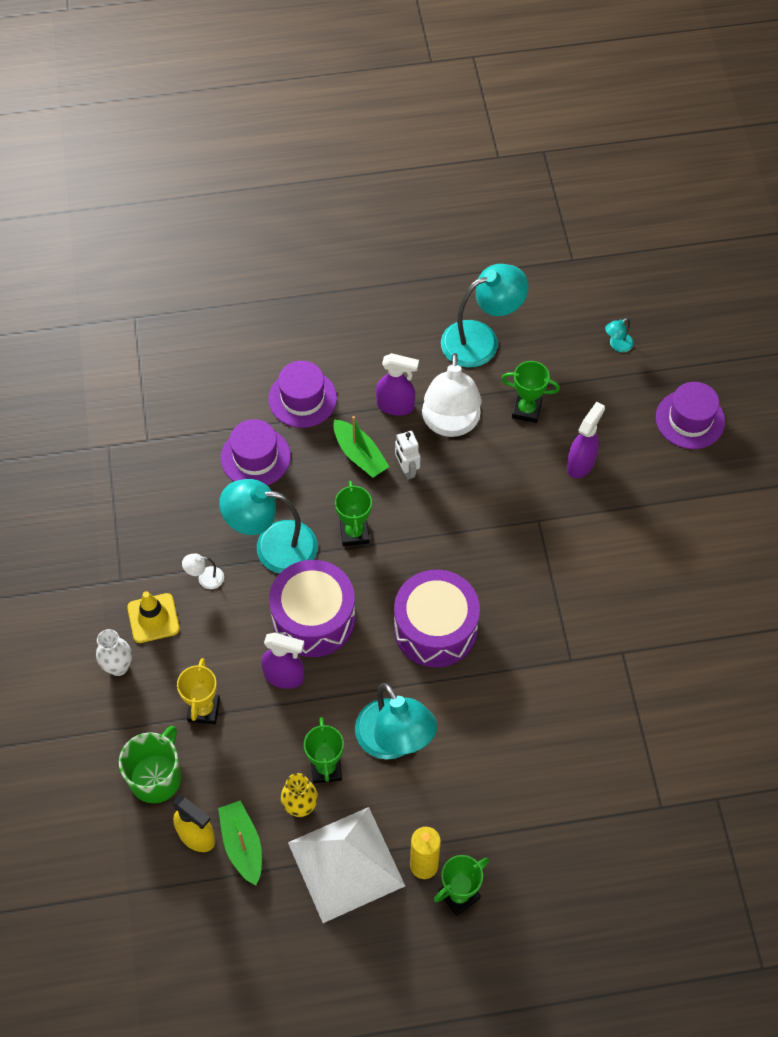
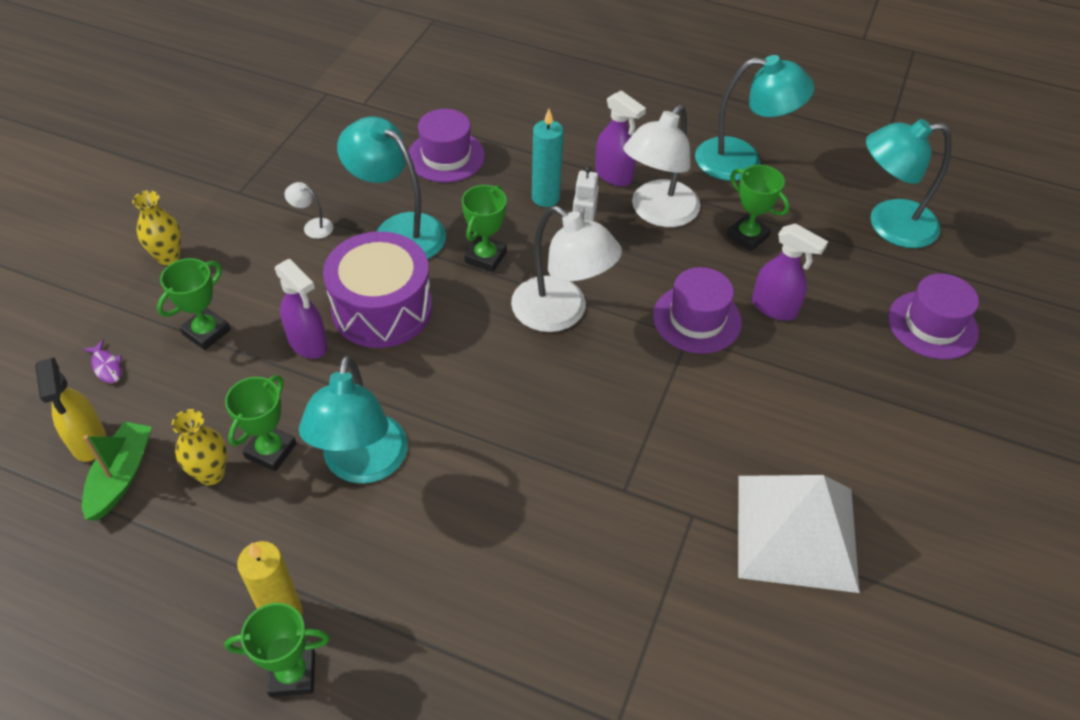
camera: 30 degrees right, 10 degrees down
white vase [96,629,132,676] -> yellow vase [132,190,181,265]
green mug [119,726,181,803] -> purple fish [83,340,122,383]
yellow traffic cone [127,591,180,643] -> none
yellow trophy [177,658,220,724] -> green trophy [157,258,231,350]
purple hat [268,361,337,428] -> purple hat moved to [653,267,742,354]
white pyramid [288,807,405,923] -> white pyramid moved to [738,475,860,593]
green boat [333,416,390,478] -> turquoise candle [532,109,563,207]
purple drum [394,570,480,667] -> none
purple spray bottle [567,402,605,478] -> purple spray bottle turned 60 degrees clockwise [752,223,828,320]
turquoise lamp [605,318,634,352] -> turquoise lamp [866,119,952,248], size x2.40
none -> white lamp [511,206,622,332]

